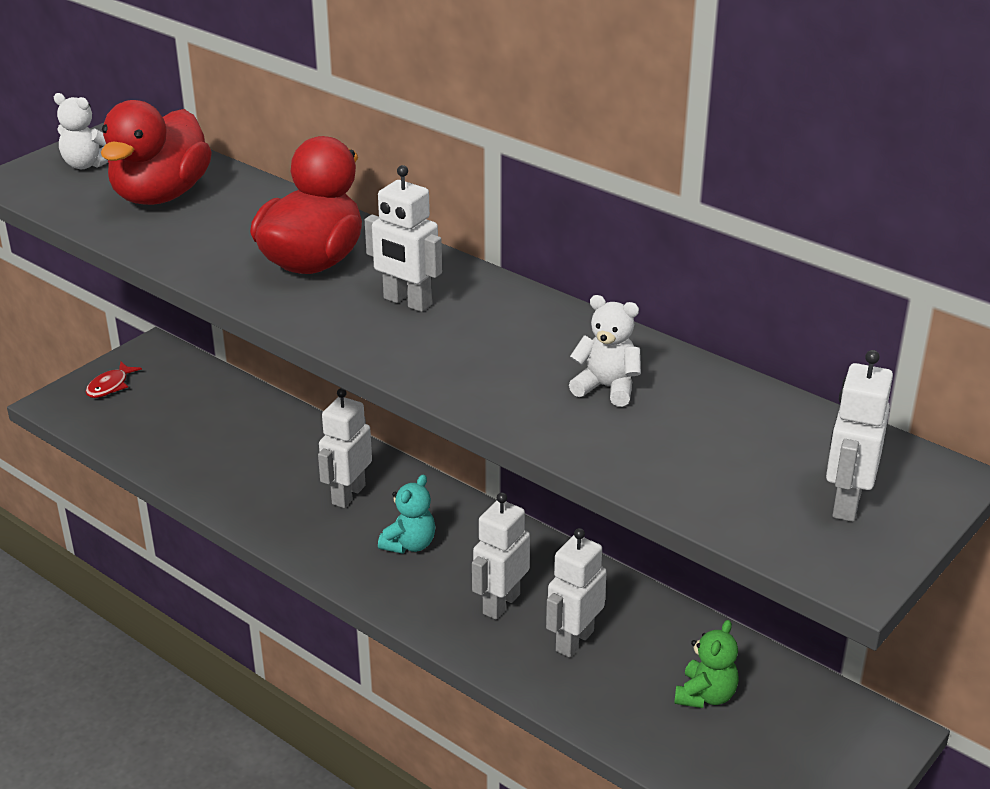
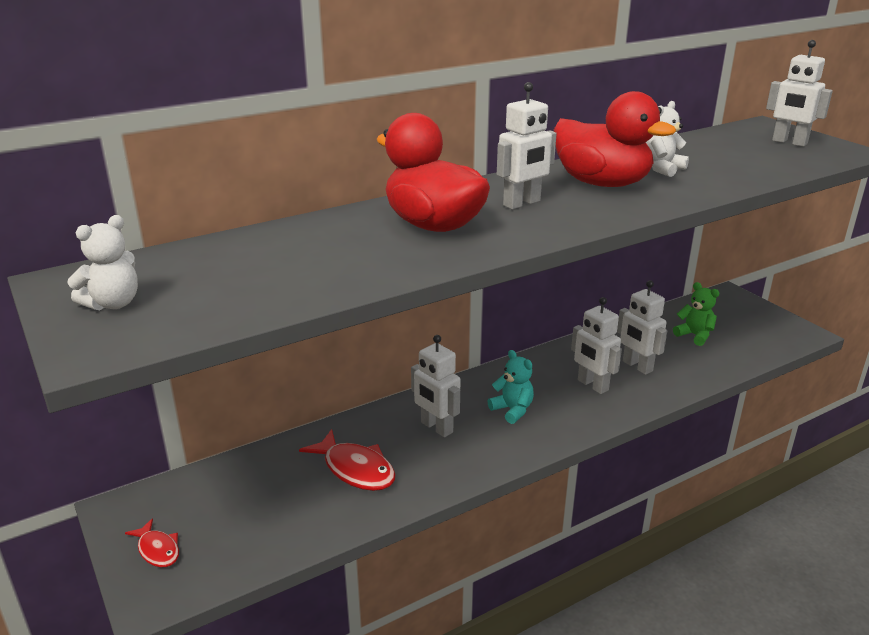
camera: 70 degrees left, 5 degrees down
red duck [101,100,212,205] -> red duck moved to [554,91,676,187]
none -> red fish [299,429,395,491]

